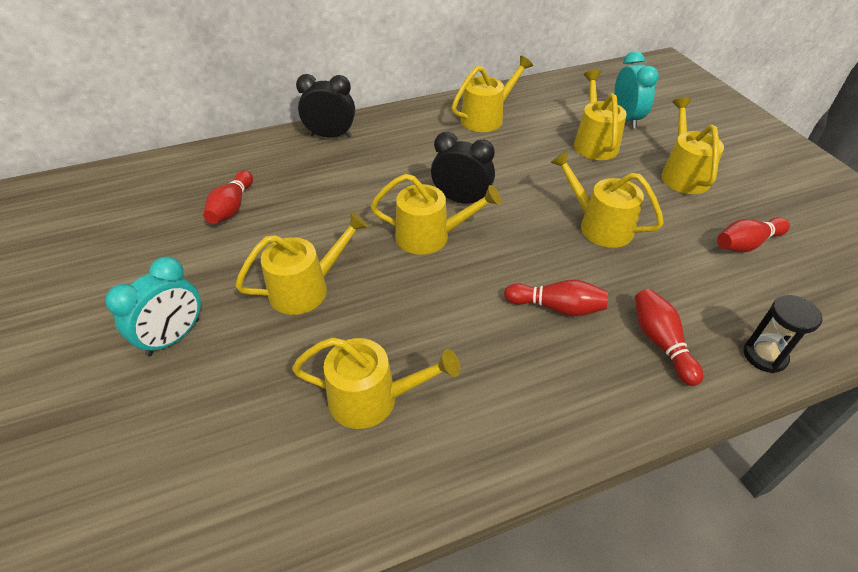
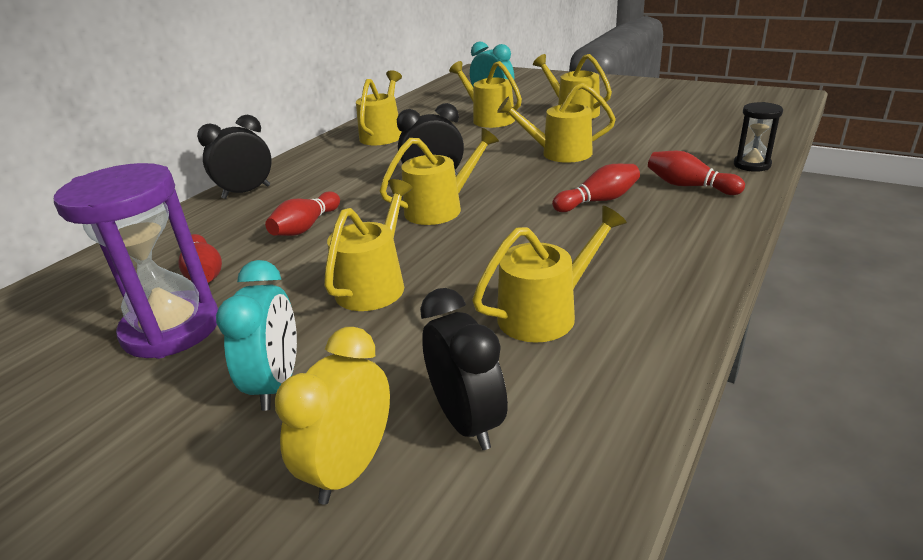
camera: 35 degrees left, 15 degrees down
red bowling pin [717,217,790,252] -> red bowling pin moved to [265,191,340,236]
none -> purple hourglass [54,163,218,359]
none -> yellow clock [275,327,390,504]
none -> black clock [420,288,508,450]

